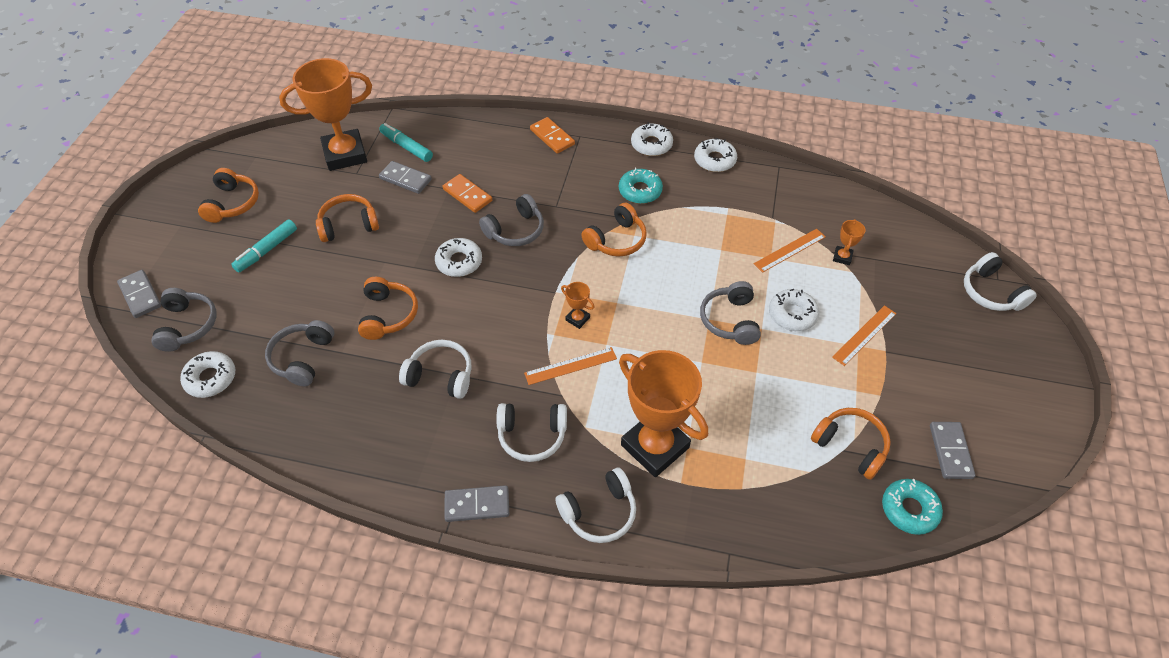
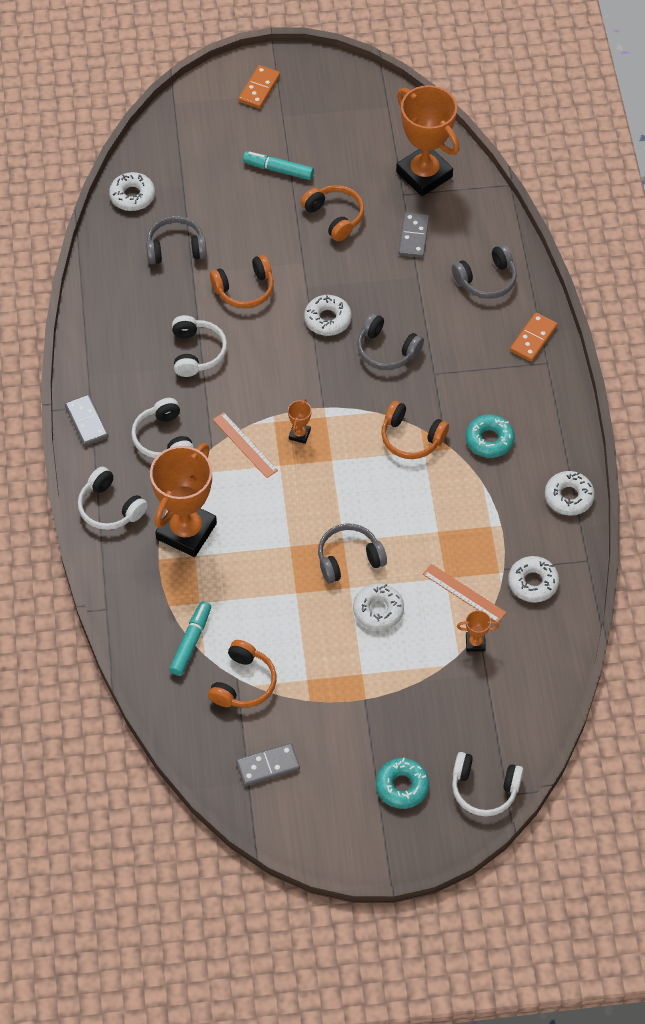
camera: 70 degrees right, 5 degrees up
grey domino [117,270,161,318] -> none
grey headphones [151,288,217,352] -> grey headphones moved to [452,244,517,299]
orange headphones [198,168,259,223] -> none
turquoise marker [379,123,433,162] -> turquoise marker moved to [169,601,211,676]
orange domino [443,174,492,213] -> orange domino moved to [239,65,280,109]
white donut [631,122,673,156] -> white donut moved to [508,556,559,602]
orange ruler [832,305,896,366] -> none
turquoise donut [882,479,943,535] -> turquoise donut moved to [376,757,429,809]
white headphones [964,252,1037,311] -> white headphones turned 120 degrees counterclockwise [452,752,523,816]

